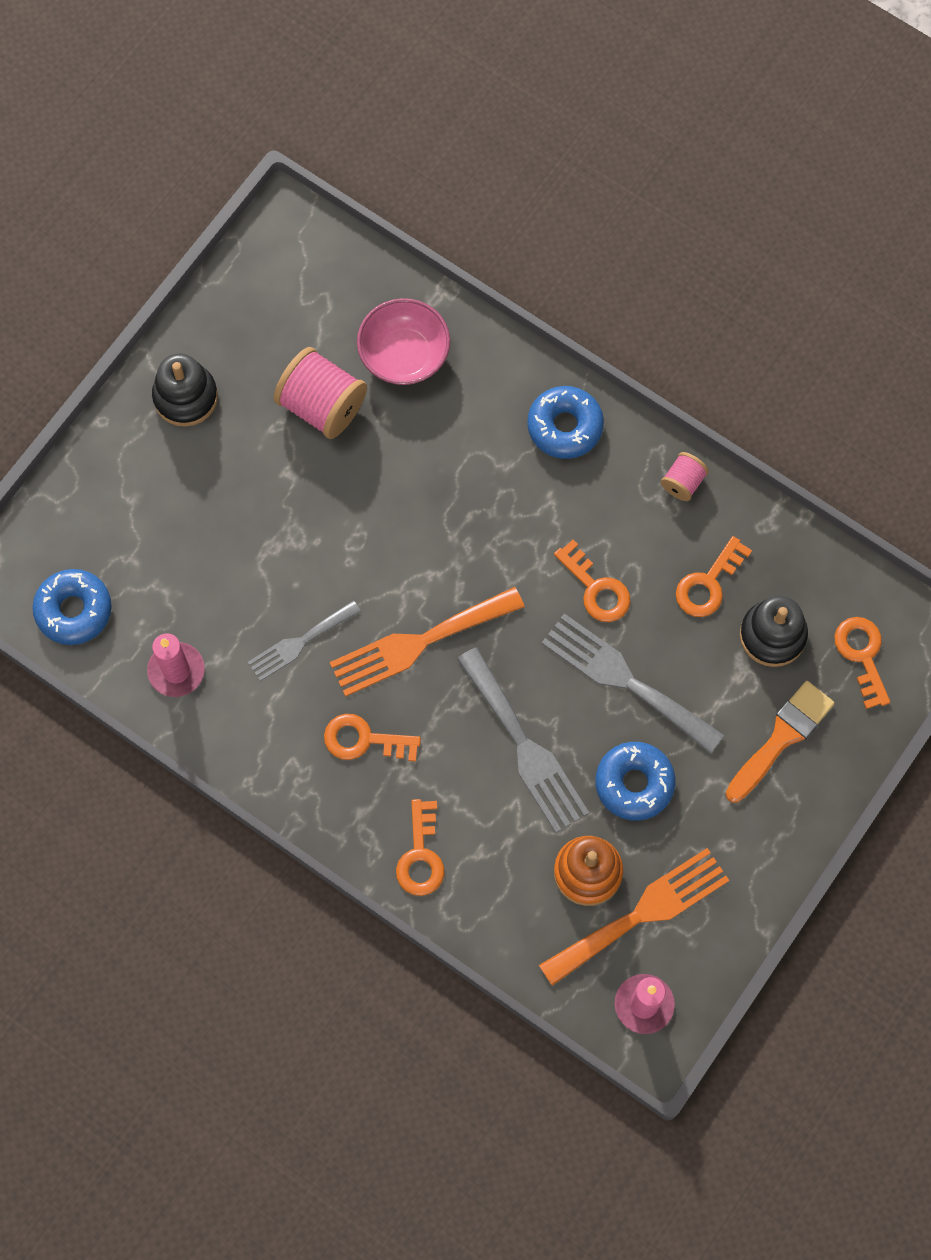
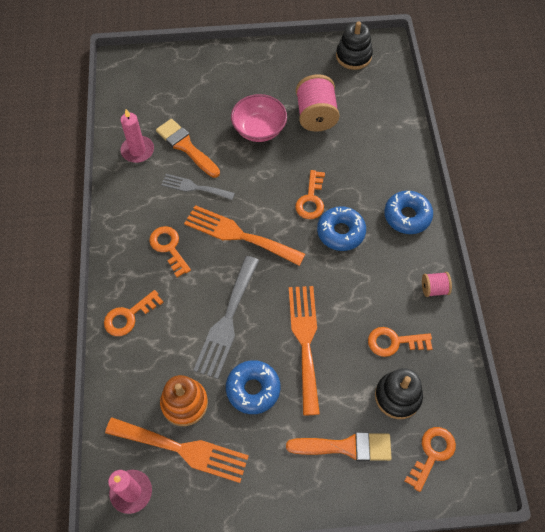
camera: 50 degrees right, 10 degrees down
blue donut [33,569,112,645] -> blue donut moved to [317,206,366,251]
black stacking toy [152,354,218,427] -> black stacking toy moved to [336,21,373,70]
pink bowl [357,298,450,385] -> pink bowl moved to [231,94,287,142]
grey fork [542,613,724,754] -> orange fork [289,286,320,415]
orange key [554,540,630,622] -> orange key moved to [295,170,325,219]
none -> orange brush [156,119,220,178]

